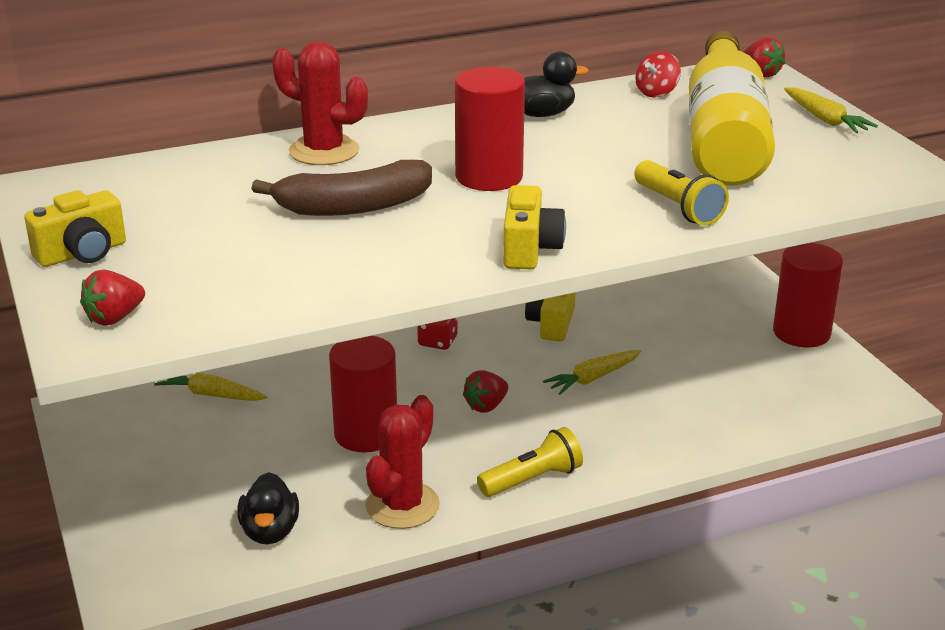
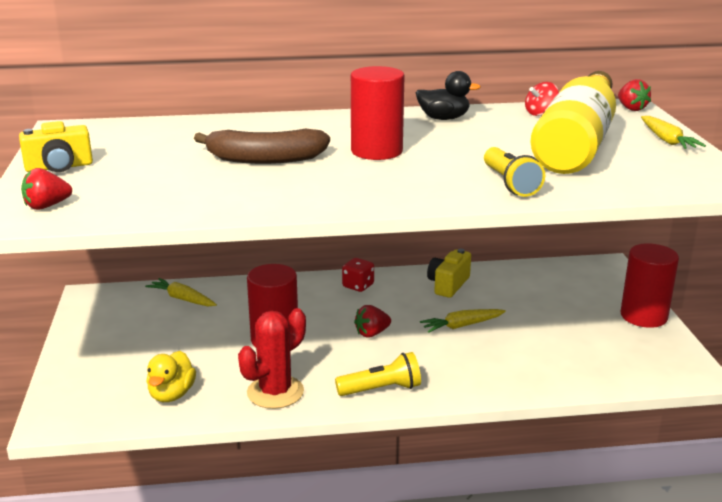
camera: 15 degrees right, 5 degrees down
black duck [237,472,299,544] -> yellow duck [147,351,196,402]
red cactus [272,41,368,165] -> none
yellow camera [503,185,566,269] -> none

